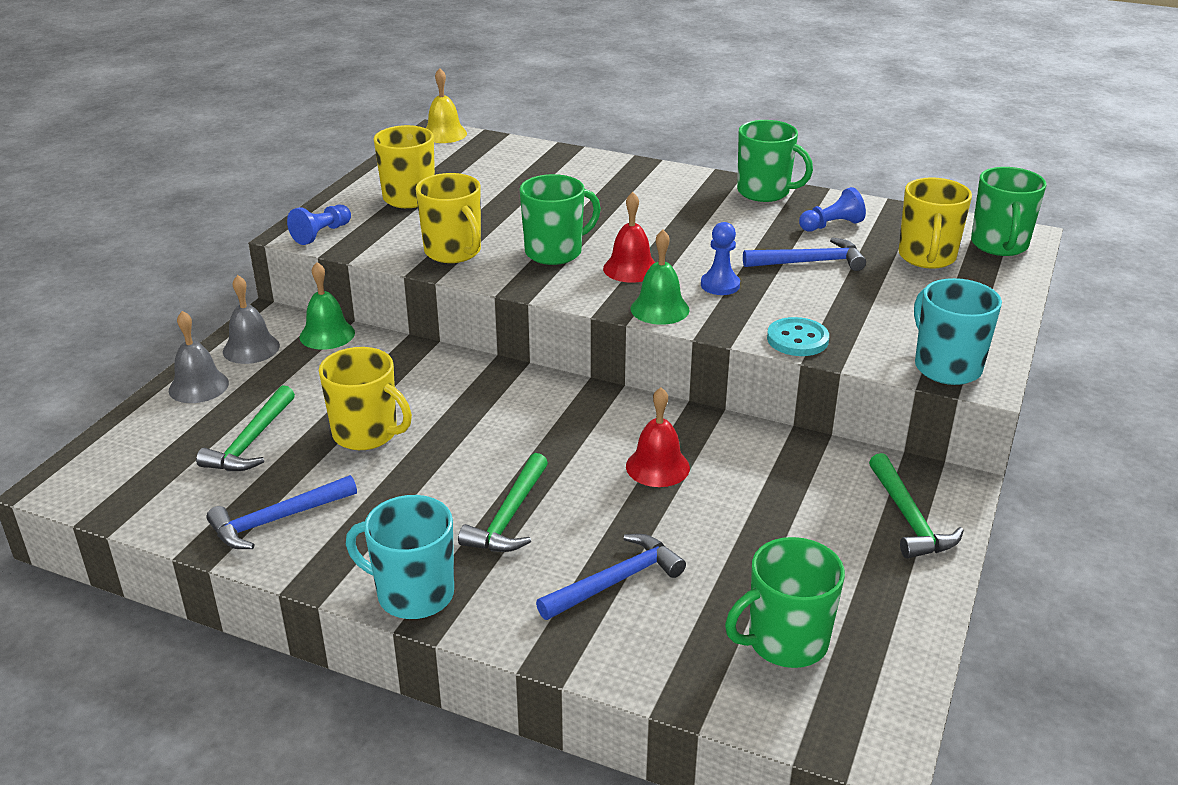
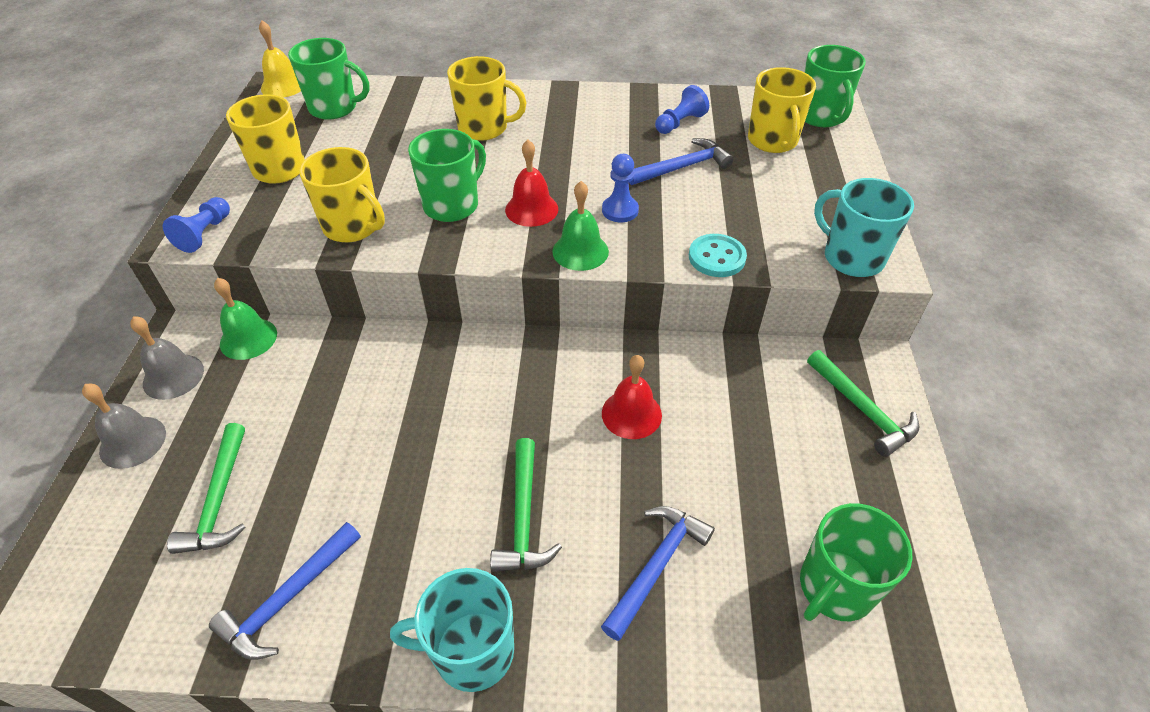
camera: 20 degrees left, 15 degrees up
yellow mug [319,347,412,450] -> yellow mug moved to [447,56,526,141]
green mug [737,120,813,202] -> green mug moved to [288,38,370,120]

